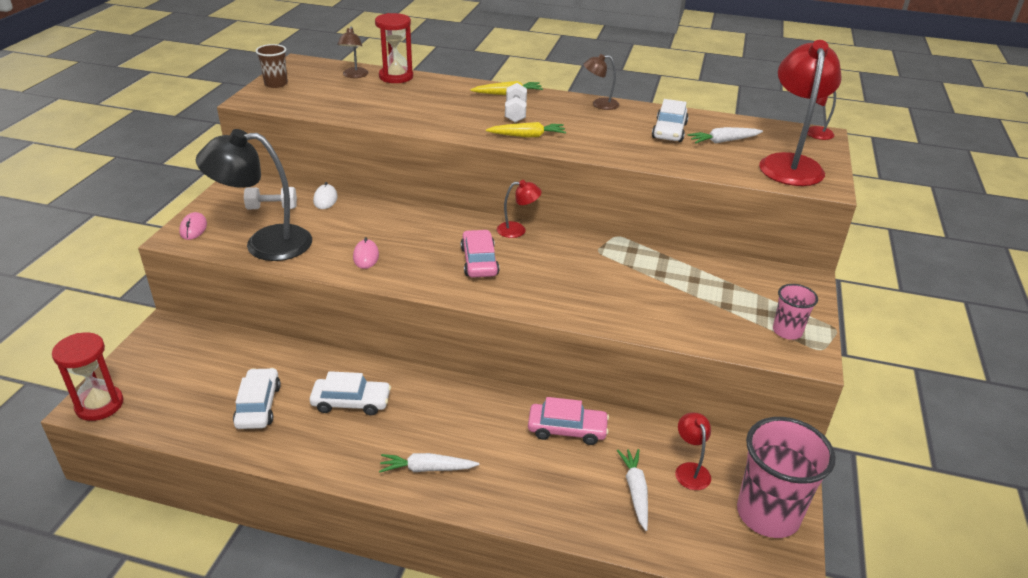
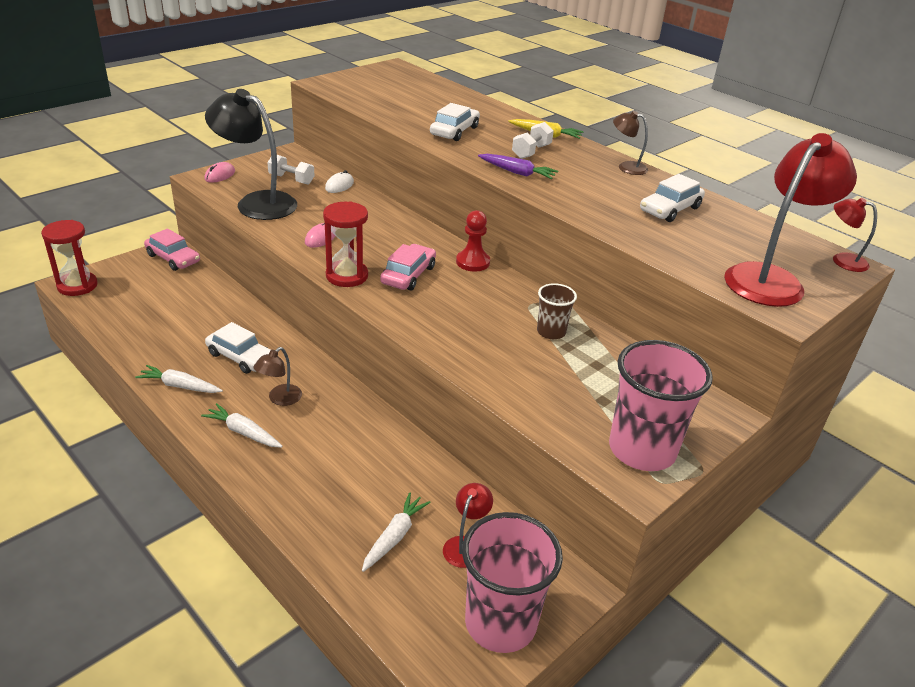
camera: 30 degrees right, 0 degrees up
white car [233,368,281,429] -> white car moved to [430,103,480,141]
brown cup [256,44,288,88] -> brown cup moved to [537,283,577,339]
brown lamp [337,27,368,78] -> brown lamp moved to [253,347,302,406]
red hourglass [375,13,413,83] -> red hourglass moved to [323,201,368,287]
yellow carrot [486,122,566,137] -> purple carrot [478,154,558,179]
red lamp [497,180,542,238] -> red pawn [456,210,490,271]
pink car [528,397,609,445] -> pink car moved to [144,228,200,271]
white carrot [687,127,763,143] -> white carrot moved to [135,365,223,393]
pink cup [773,284,818,340] -> pink cup [609,340,713,471], size x1.94

